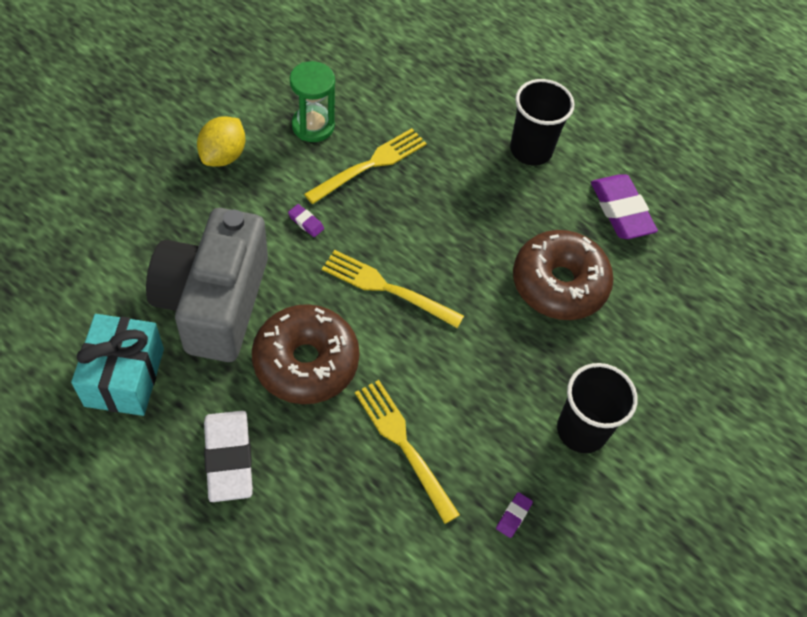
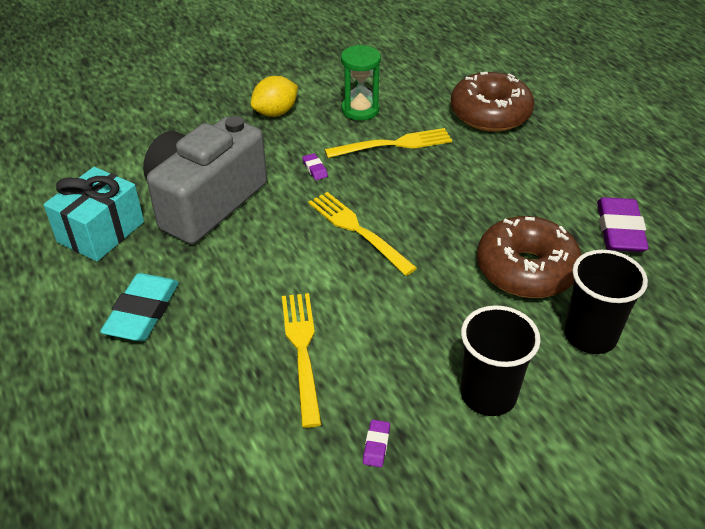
camera: 30 degrees right, 15 degrees down
white eraser [204,411,253,502] -> turquoise eraser [100,273,179,341]
brown donut [252,304,360,404] -> brown donut moved to [451,72,534,132]
purple eraser [496,492,533,538] -> purple eraser turned 45 degrees counterclockwise [363,420,390,467]
black cup [510,79,575,166] -> black cup moved to [564,250,648,354]

